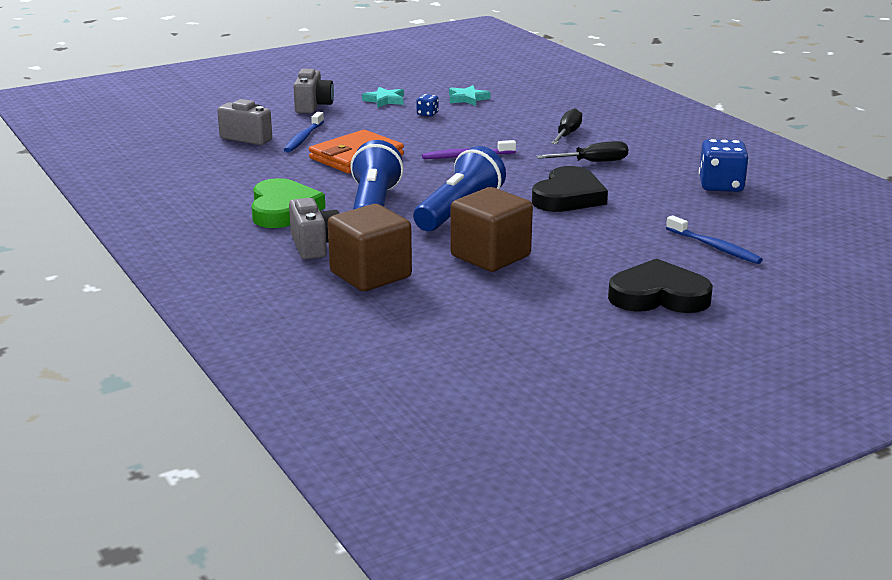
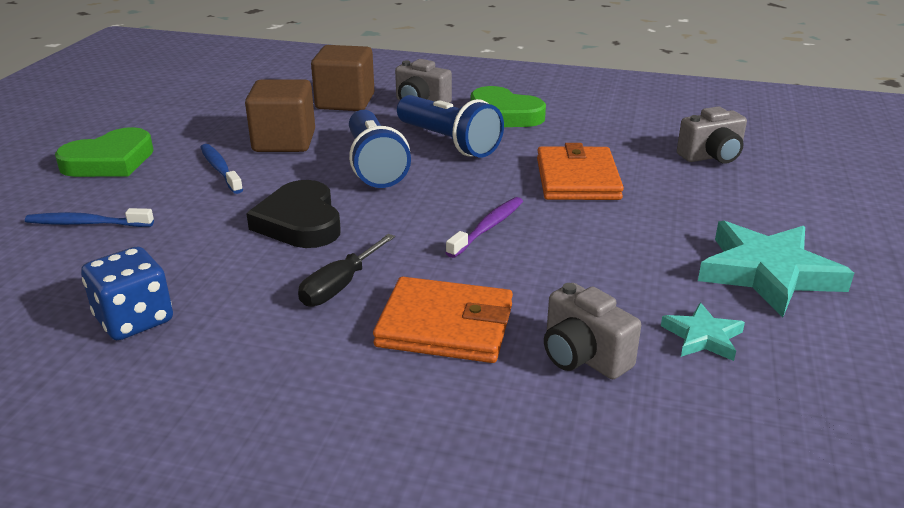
camera: 135 degrees right, 5 degrees up
blue toothbrush [284,112,324,152] -> blue toothbrush moved to [200,144,243,194]
grey camera [293,69,334,113] -> grey camera moved to [544,283,641,379]
turquoise star [362,87,404,108] -> turquoise star [698,221,854,317], size x1.96
blue dice [417,94,439,117] -> none
black screwdriver [551,108,582,144] -> orange wallet [373,277,513,363]
black heart [608,258,713,313] -> green heart [55,127,154,177]

